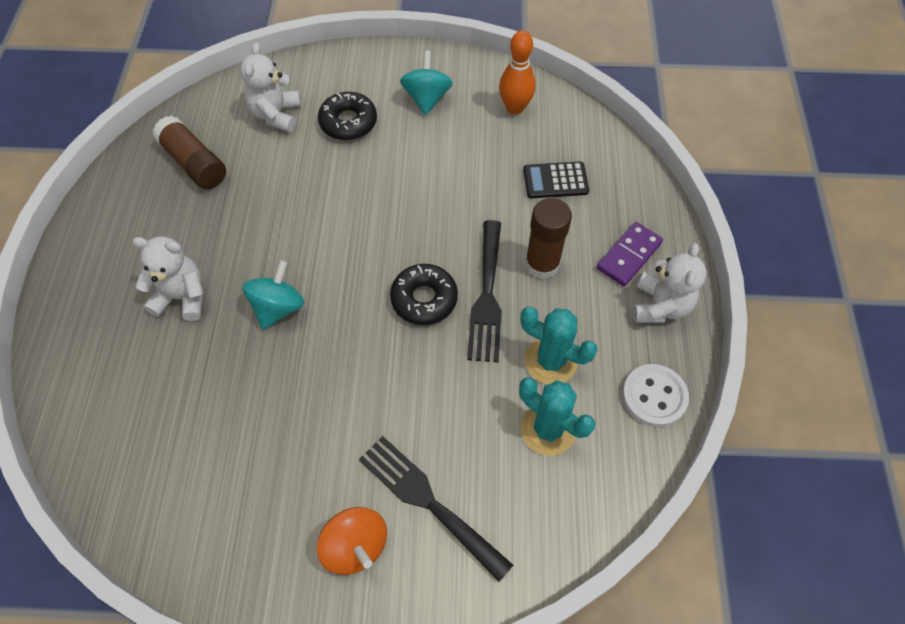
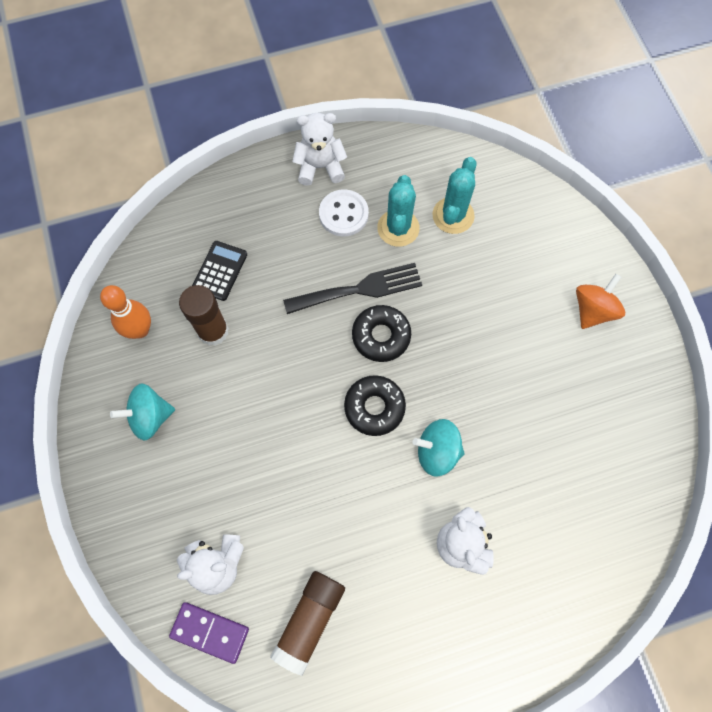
camera: 110 degrees left, 10 degrees up
black donut [318,92,377,140] -> black donut moved to [344,375,406,436]
black fork [359,436,513,582] -> none
black calculator [523,161,589,198] -> black calculator turned 135 degrees counterclockwise [192,241,247,301]
brown glue stick [525,198,572,279] -> brown glue stick moved to [179,285,229,346]
purple domino [597,222,663,286] -> purple domino moved to [169,602,249,664]
white button [622,364,689,427] -> white button moved to [319,189,369,236]

